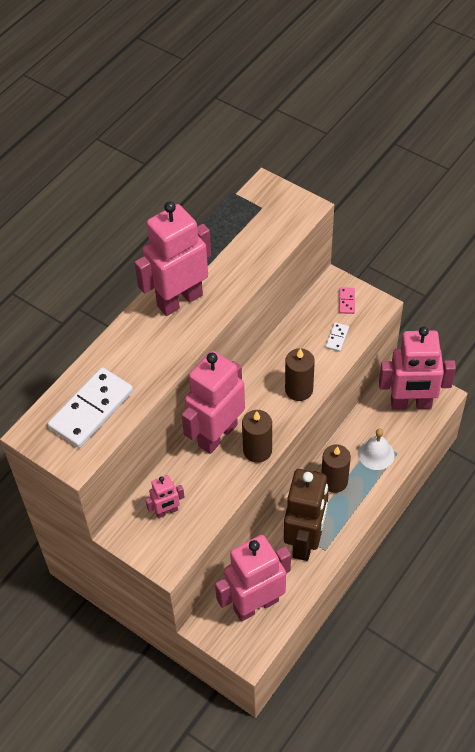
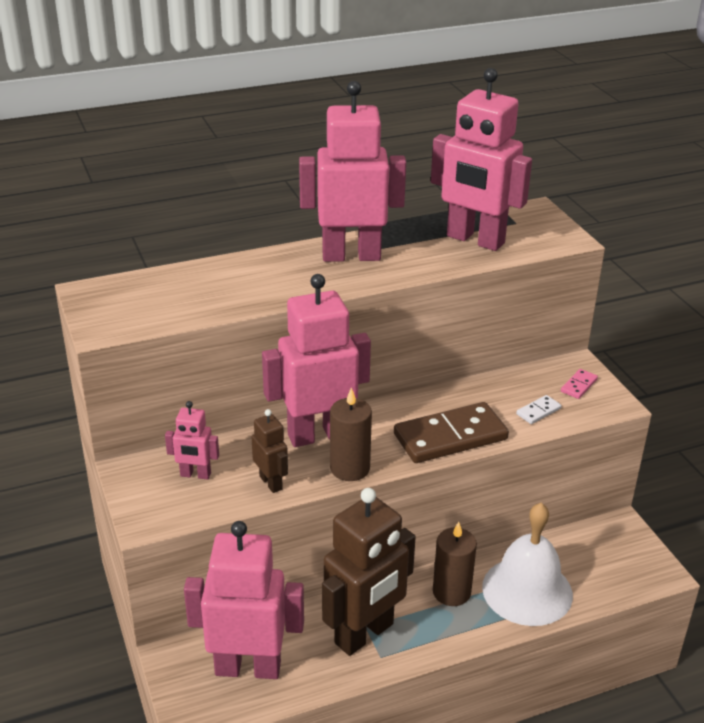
camera: 30 degrees right, 20 degrees down
white domino [48,367,133,448] -> none
brown candle [285,348,315,401] -> brown domino [394,402,509,463]
white bell [358,428,394,470] -> white bell [482,503,573,626], size x1.73
pink robot [379,326,456,410] -> pink robot moved to [431,68,532,251]
none -> brown robot [252,409,288,493]

